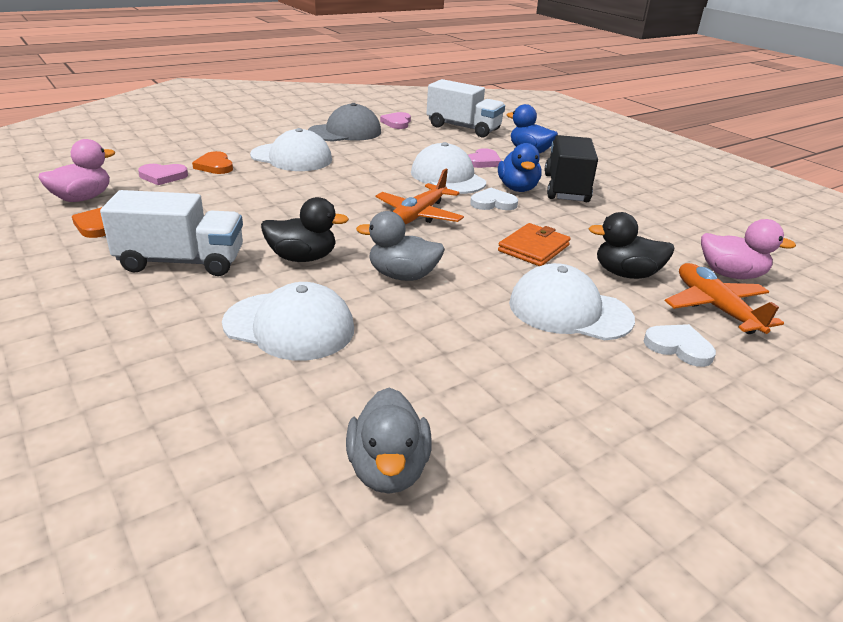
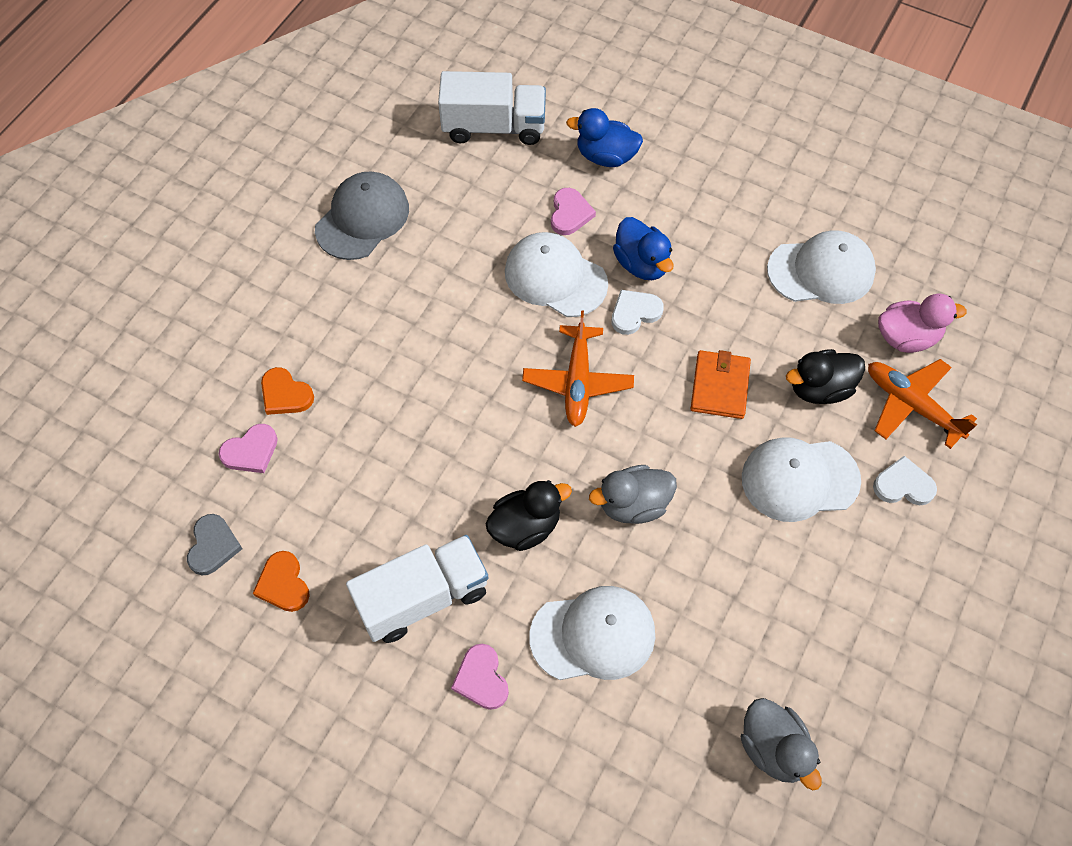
camera: 25 degrees left, 30 degrees up
pink duck [38,139,115,202] -> grey heart [187,514,243,575]
white cap [250,128,332,171] -> white cap moved to [767,230,876,304]
pink heart [380,112,411,129] -> pink heart moved to [451,644,509,710]
black truck [544,135,598,202] -> none

